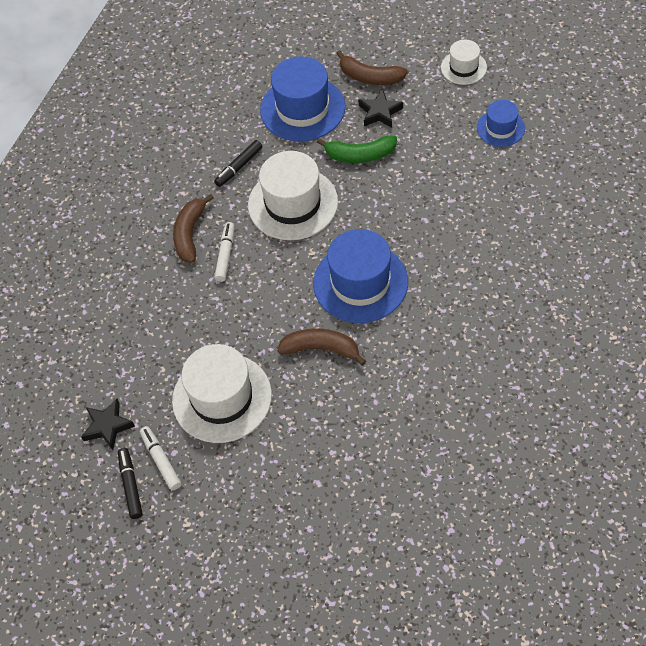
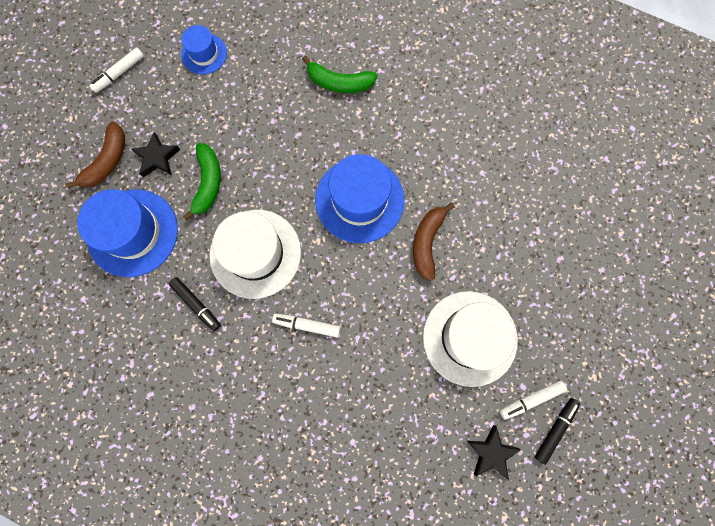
camera: 90 degrees left, 20 degrees up
black marker [118,448,143,519] -> black marker turned 135 degrees clockwise [535,398,580,465]
brown banana [173,194,214,263] -> none
white hat [441,40,487,85] -> white marker [89,47,144,93]
none -> green banana [302,56,378,93]

